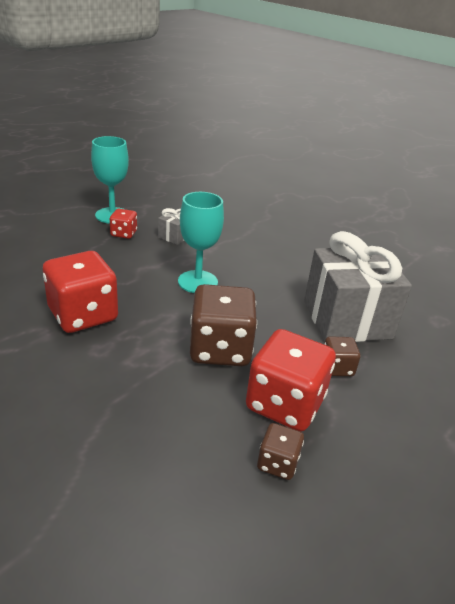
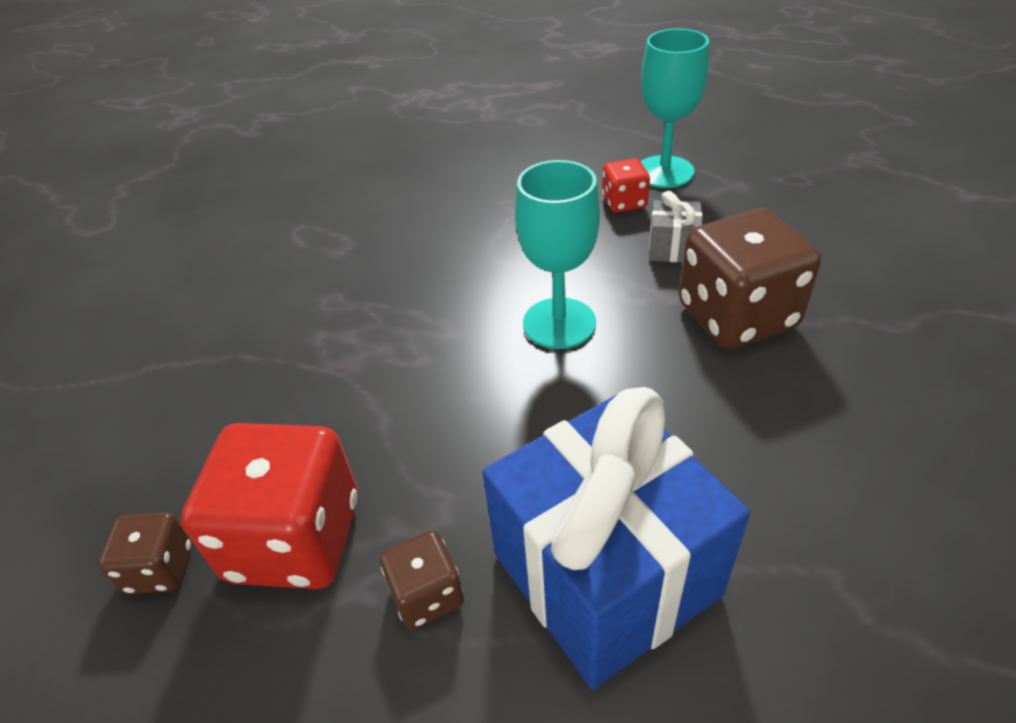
camera: 75 degrees right, 10 degrees up
red dice [43,251,118,333] -> none
brown dice [190,284,257,366] -> brown dice moved to [679,208,821,349]
grey gift [304,231,412,342] -> blue gift [482,387,750,689]

